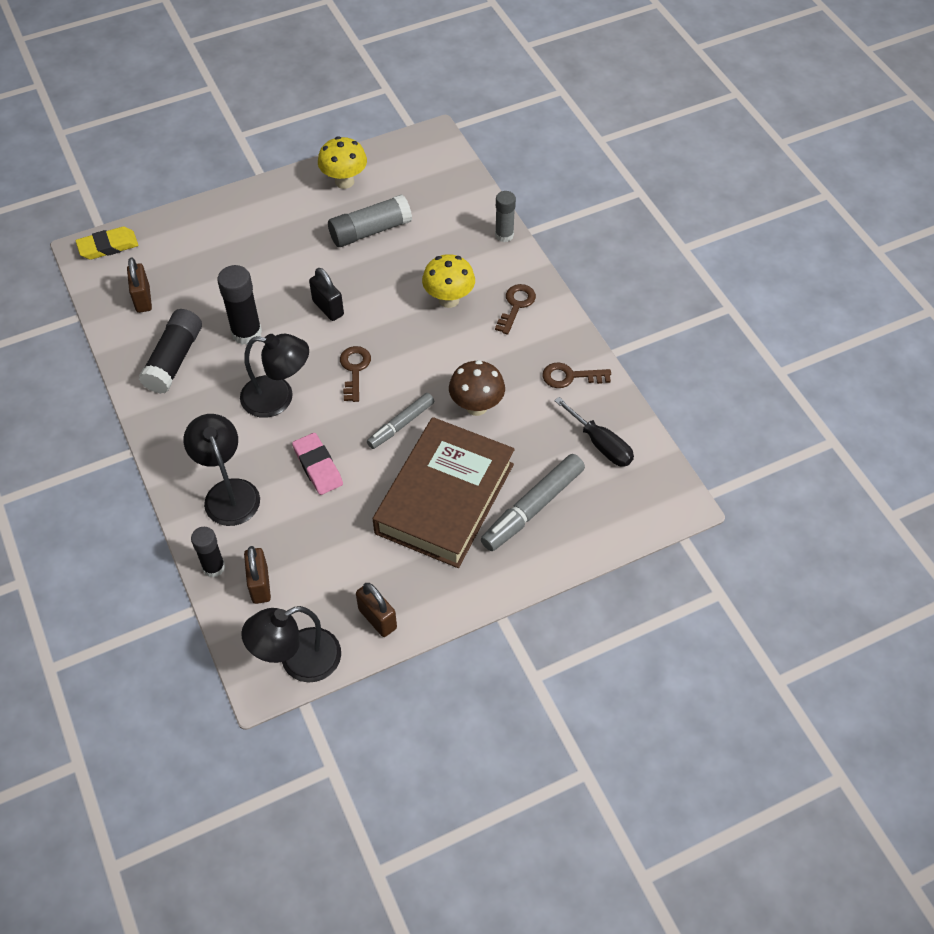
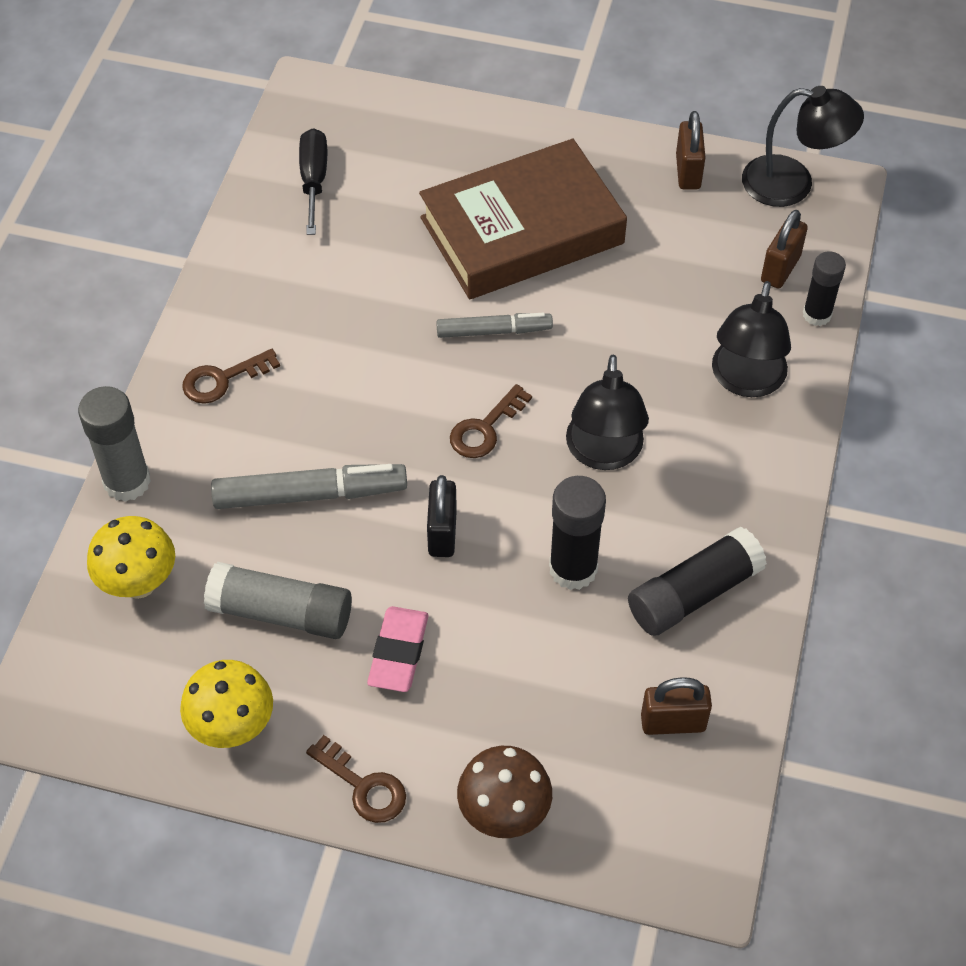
camera: 140 degrees left, 0 degrees up
yellow eraser [76,227,138,260] -> none
brown padlock [127,258,152,313] -> brown padlock turned 60 degrees clockwise [641,677,712,735]
black lamp [240,334,309,418] -> black lamp turned 135 degrees counterclockwise [566,355,649,470]
pink eraser [292,433,343,495] -> pink eraser moved to [367,606,428,692]
yellow mushroom [422,254,475,308] -> yellow mushroom moved to [87,516,175,599]
brown mushroom [449,360,505,416] -> brown mushroom moved to [457,746,552,838]
grey marker [481,454,585,551] -> grey marker moved to [211,464,407,509]
grey glue stick [495,191,516,242] -> grey glue stick [78,386,151,502], size x1.52
brown key [542,363,611,388] -> brown key moved to [306,735,406,823]

